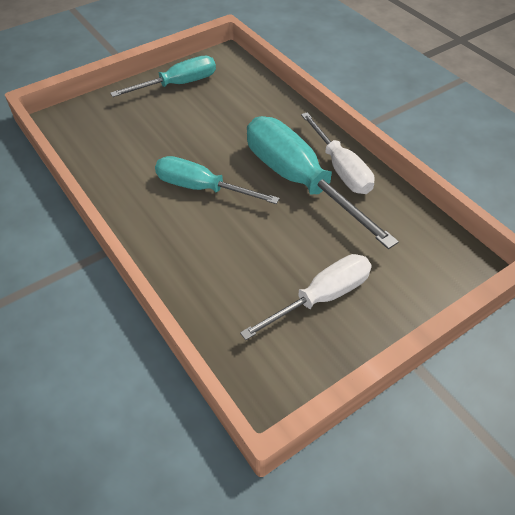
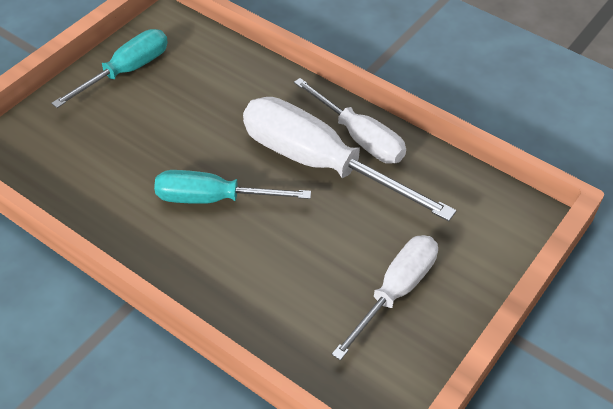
camera: 20 degrees left, 0 degrees up
turquoise screwdriver [247,116,399,249] -> white screwdriver [243,97,457,222]

